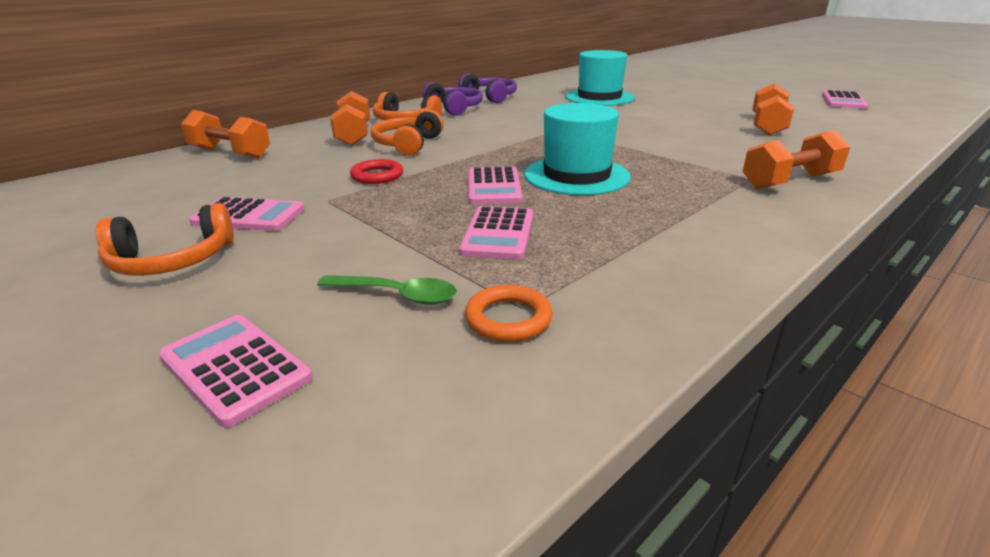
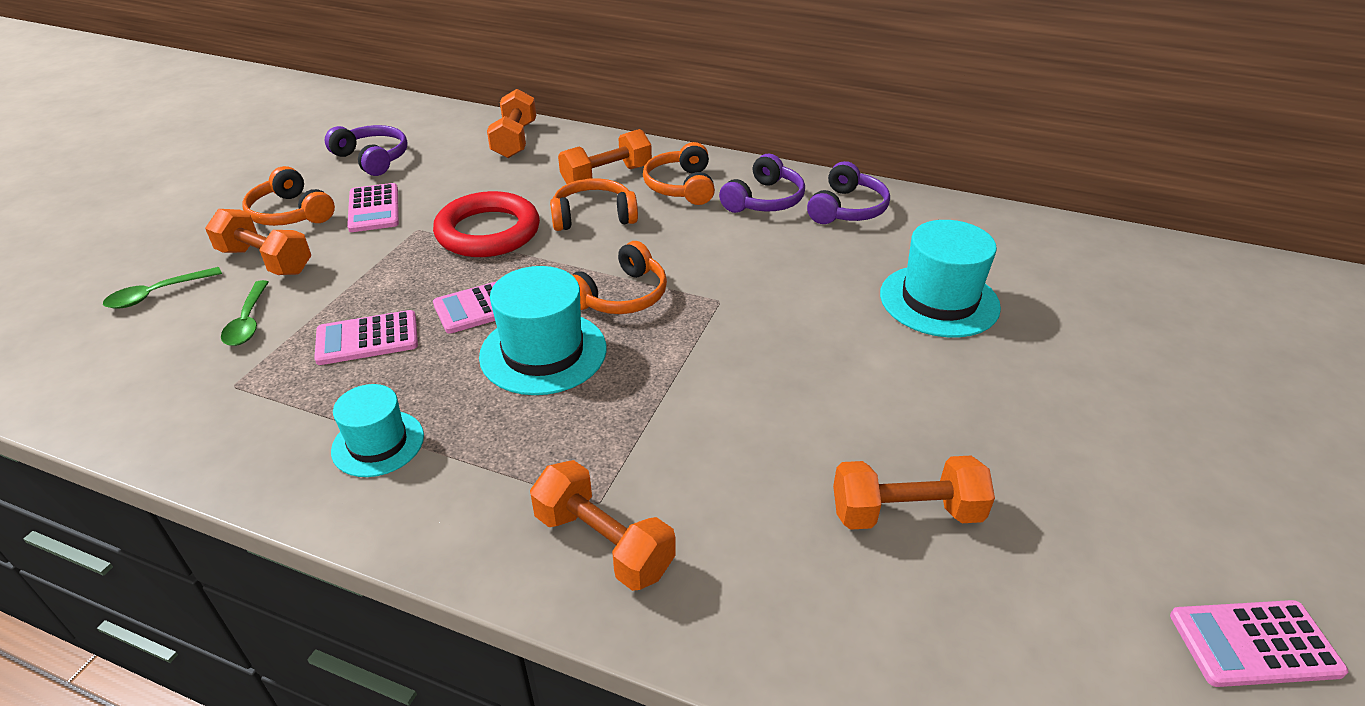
camera: 65 degrees right, 10 degrees up
pink calculator [159,315,313,427] -> green spoon [103,267,222,309]
red ring [350,159,403,184] -> red ring [433,191,540,257], size x1.96
orange ring [465,285,553,342] -> none
none -> orange dumbbell [205,209,311,275]
none -> purple headphones [325,125,407,176]
none -> turquoise hat [331,384,424,477]
none -> orange headphones [572,241,667,314]

